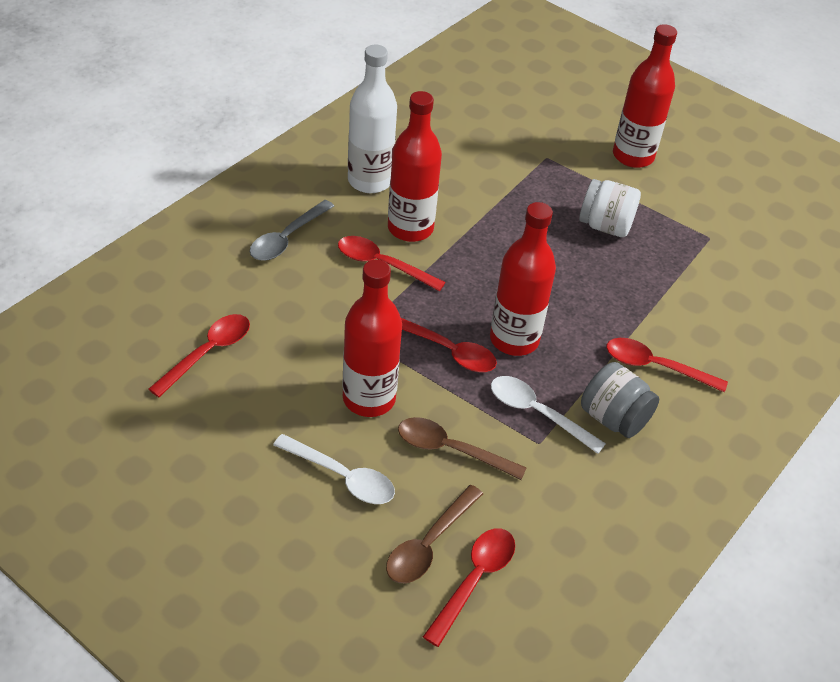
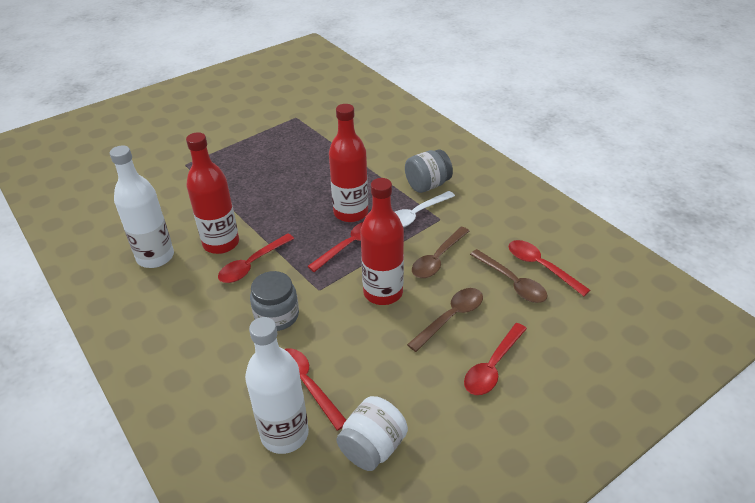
camera: 70 degrees left, 5 degrees down
grey spoon [250,200,334,261] -> none
white spoon [273,434,395,504] -> brown spoon [407,288,483,352]
white jar [579,179,641,237] -> white jar moved to [336,396,408,471]
red spoon [606,338,728,393] -> red spoon moved to [464,323,527,395]
red bottle [613,24,677,168] -> none
none -> white bottle [245,317,309,454]
none -> grey jar [250,271,299,331]

